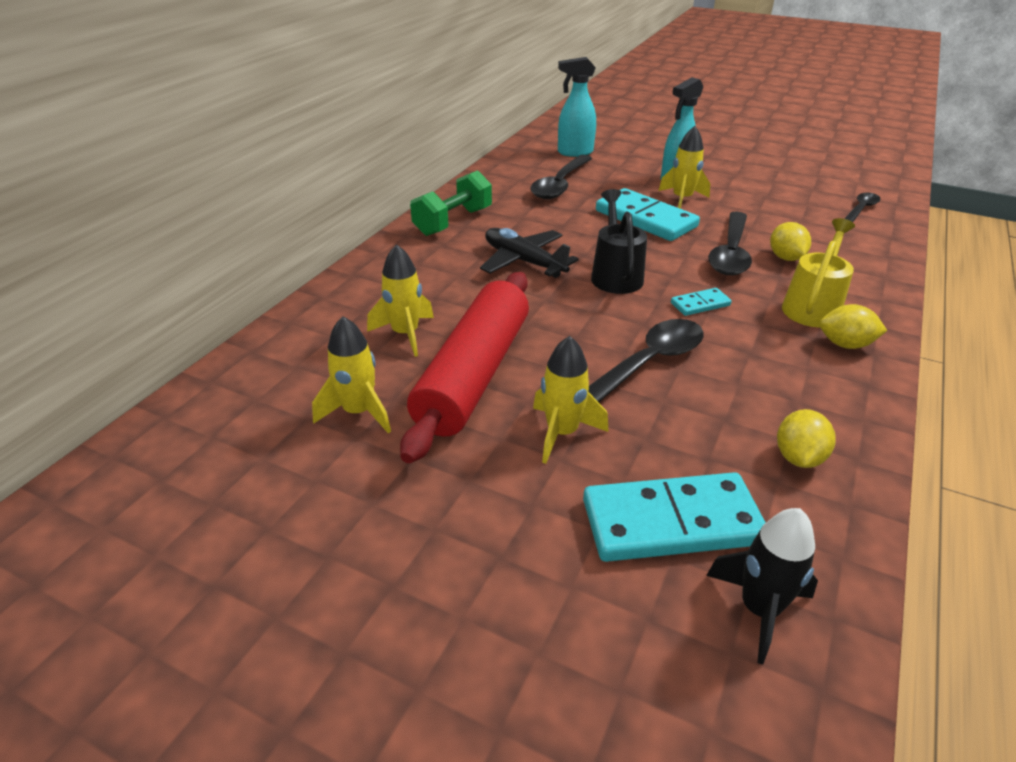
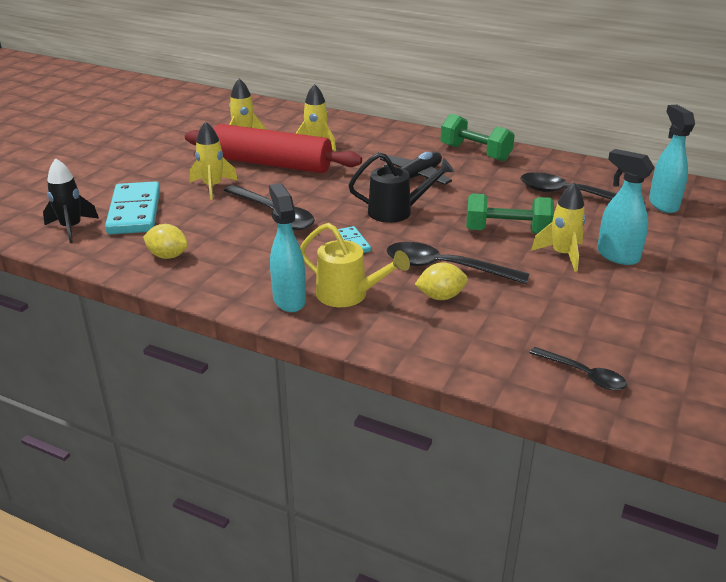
camera: 90 degrees right, 5 degrees down
turquoise domino [596,188,700,241] -> green dumbbell [466,193,554,234]
yellow lemon [819,304,887,349] -> turquoise spray bottle [269,183,306,312]

